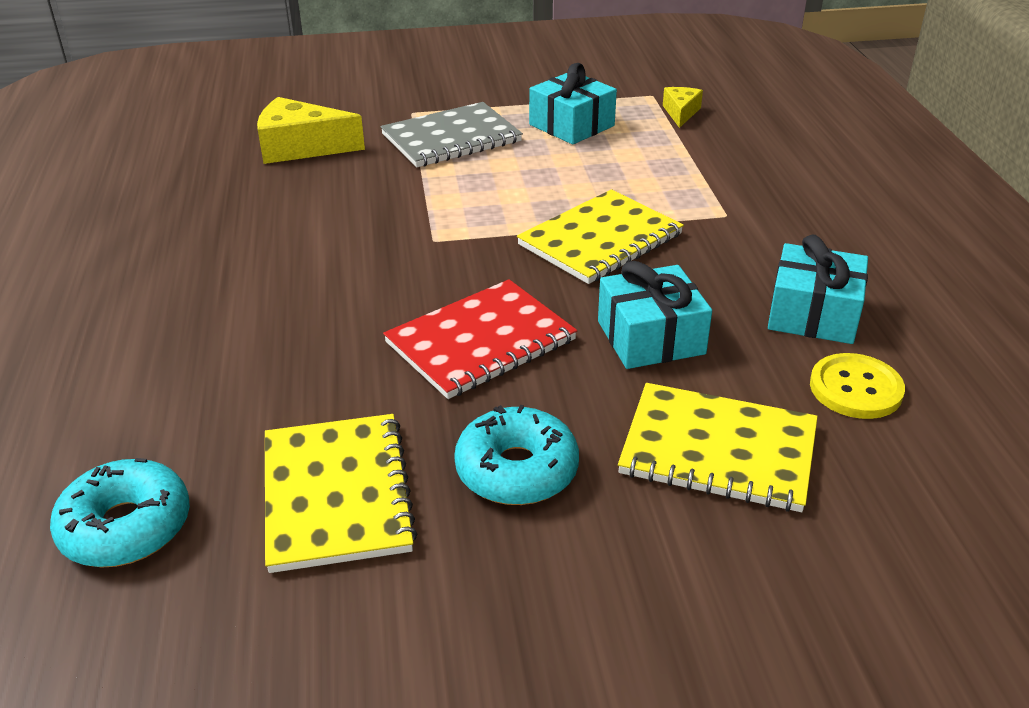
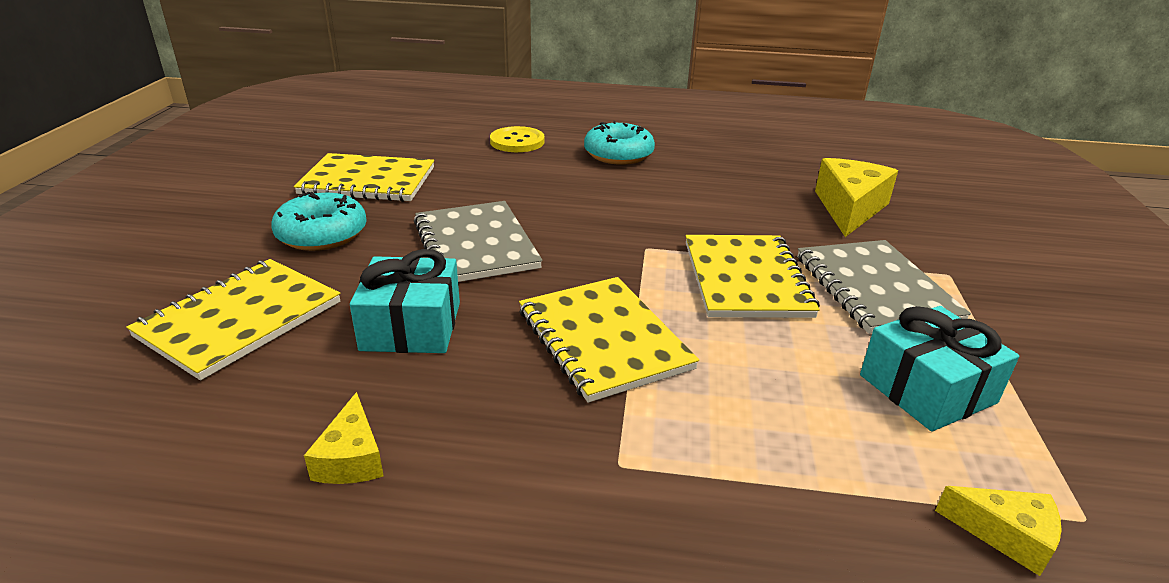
camera: 105 degrees right, 5 degrees down
turquoise donut [50,458,190,567] -> turquoise donut moved to [584,121,655,165]
red notebook [383,279,577,399] -> grey notebook [414,201,542,282]
turquoise gift [768,234,868,344] -> yellow cheese [304,392,384,484]
yellow button [810,353,905,419] -> yellow button moved to [490,126,545,152]
none -> yellow notebook [685,235,820,318]

